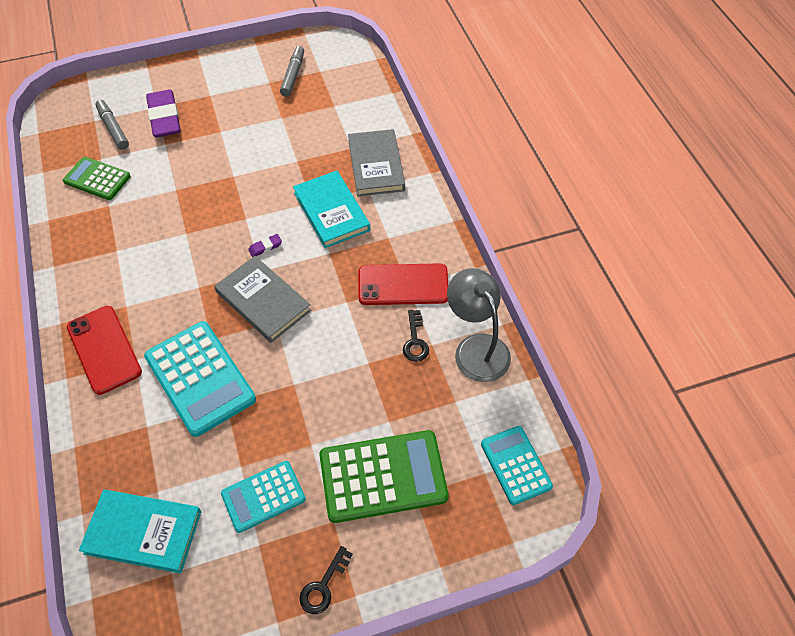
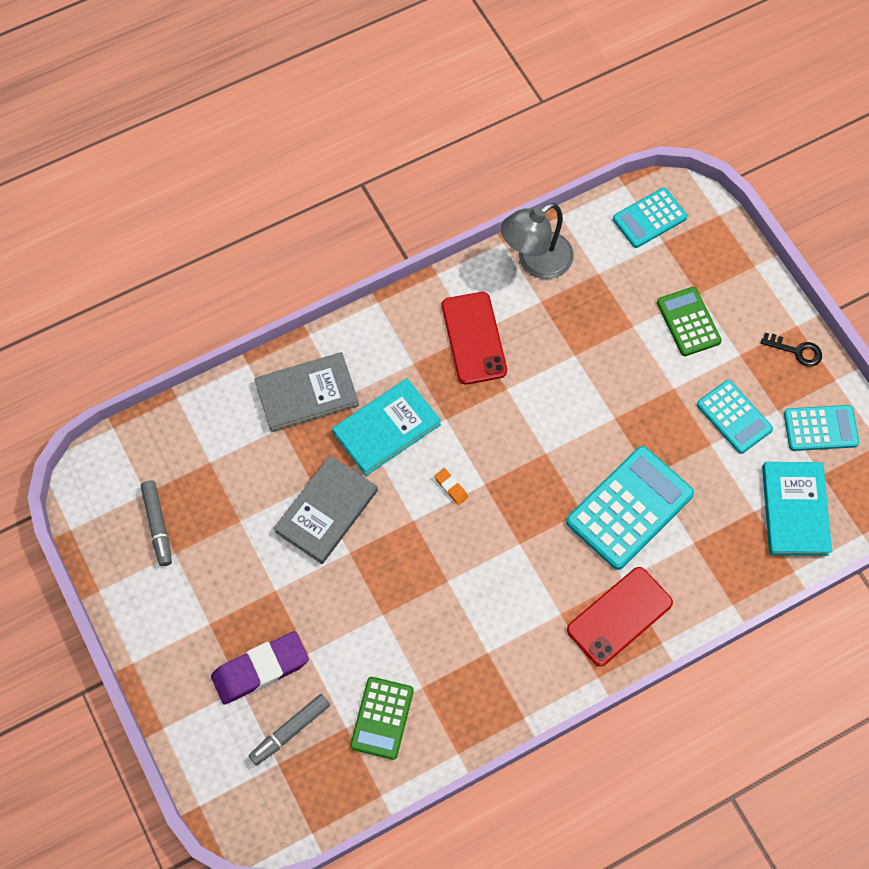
camera: 100 degrees left, 10 degrees up
grey book [214,256,312,343] -> grey book moved to [274,455,378,564]
purple eraser [248,234,282,257] -> orange eraser [434,468,468,505]
grey marker [280,46,304,97] -> grey marker turned 105 degrees counterclockwise [141,480,172,566]
green calculator [320,430,449,523] -> green calculator [657,287,722,356], size x0.61
black key [403,310,429,362] -> none
none -> turquoise calculator [784,405,859,451]

